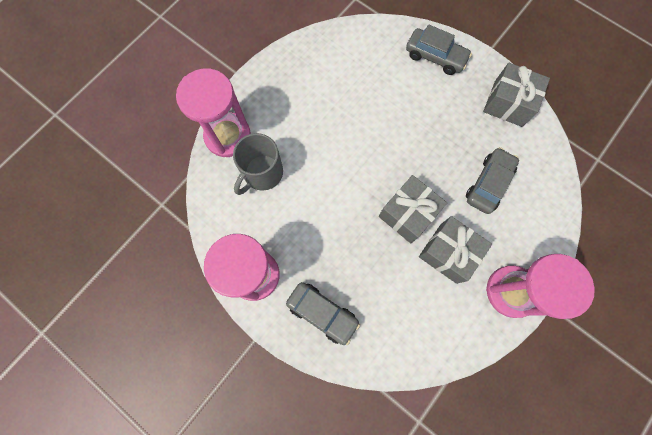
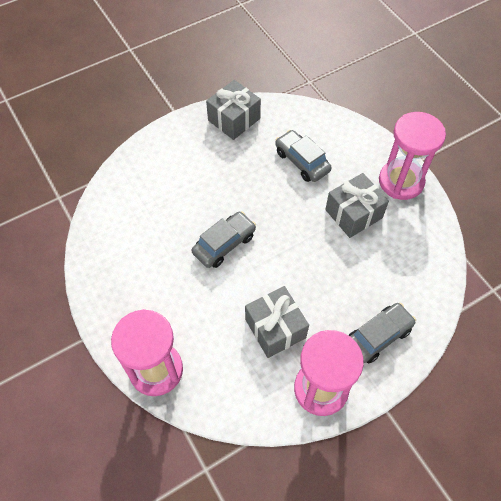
camera: 70 degrees left, 15 degrees down
grey mug [233,133,283,195] -> none
grey gift [379,175,447,243] -> grey gift moved to [245,286,309,358]
grey car [406,25,472,75] -> grey car moved to [192,211,256,268]

